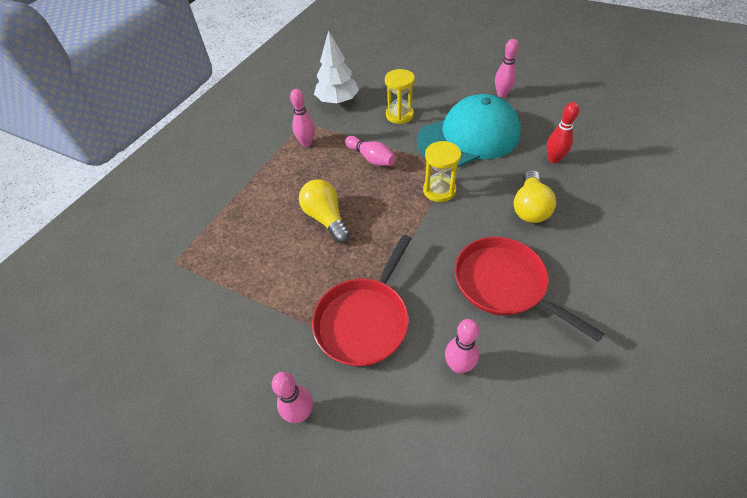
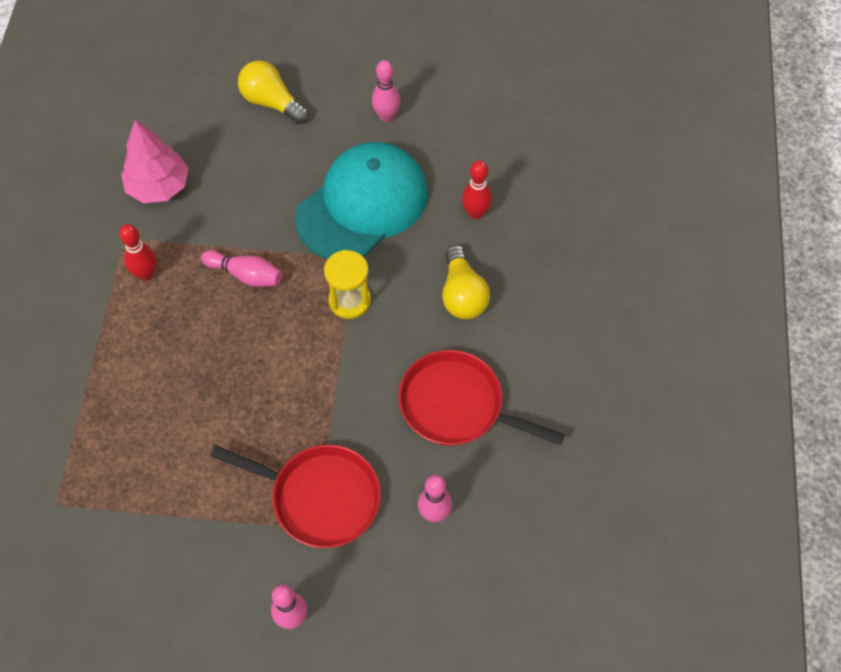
camera: 25 degrees left, 10 degrees up
pink bowling pin [290,89,315,147] -> red bowling pin [119,224,157,281]
yellow light bulb [299,179,350,243] -> yellow light bulb moved to [238,61,309,124]
red pan [312,235,412,366] -> red pan turned 75 degrees counterclockwise [210,444,381,548]
white tree [314,30,359,104] -> pink tree [121,120,189,203]
yellow hourglass [385,69,415,124] -> none

